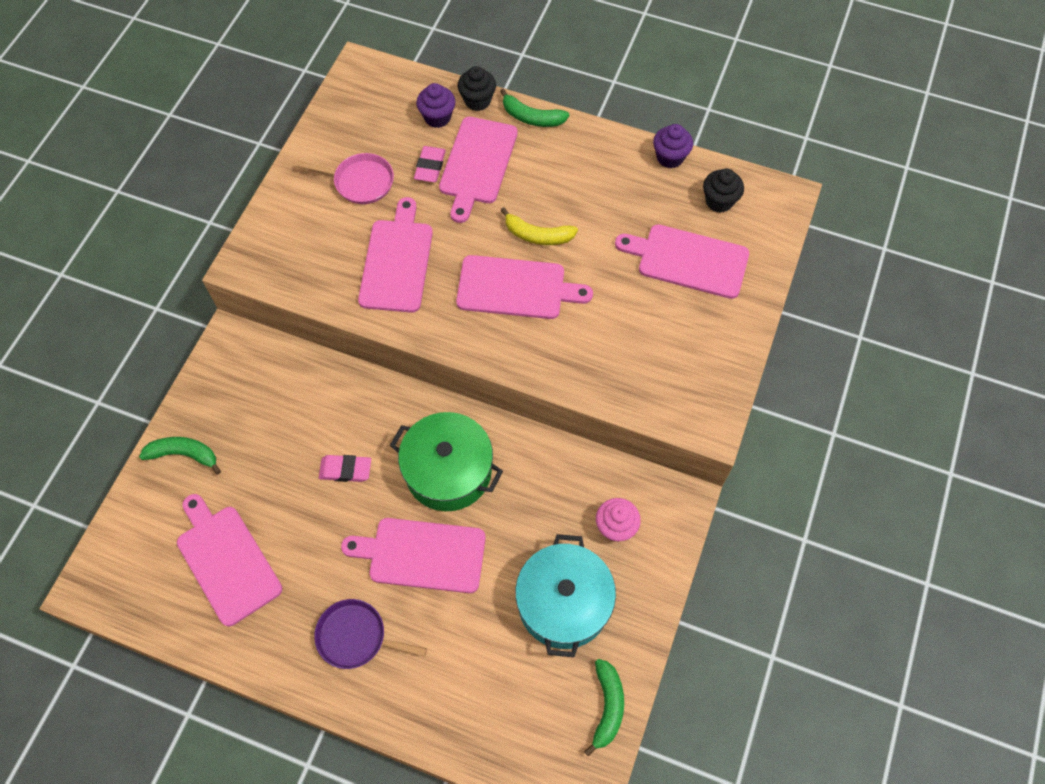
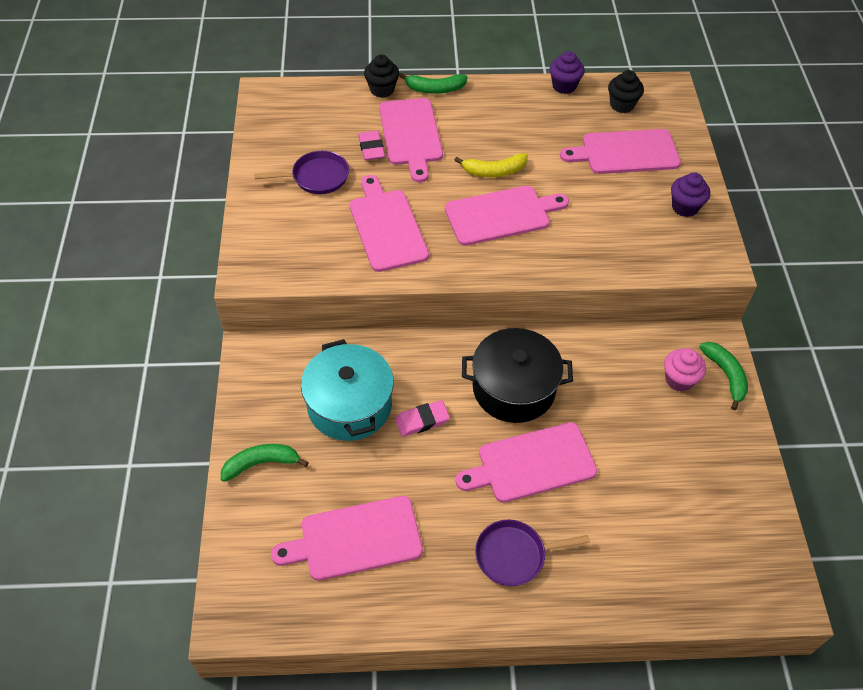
camera: 25 degrees left, 10 degrees down
pink cutting board [177,494,282,626] -> pink cutting board turned 45 degrees counterclockwise [271,496,423,581]
pink pan [296,153,394,204] -> purple pan [254,151,349,194]
green pot [390,412,503,511] -> black pot [462,328,573,423]
purple cupcake [416,83,456,128] -> purple cupcake moved to [671,172,710,217]
turquoise pot [515,534,616,657] -> turquoise pot moved to [301,339,394,441]
green banana [584,659,624,756] -> green banana moved to [699,342,748,410]

